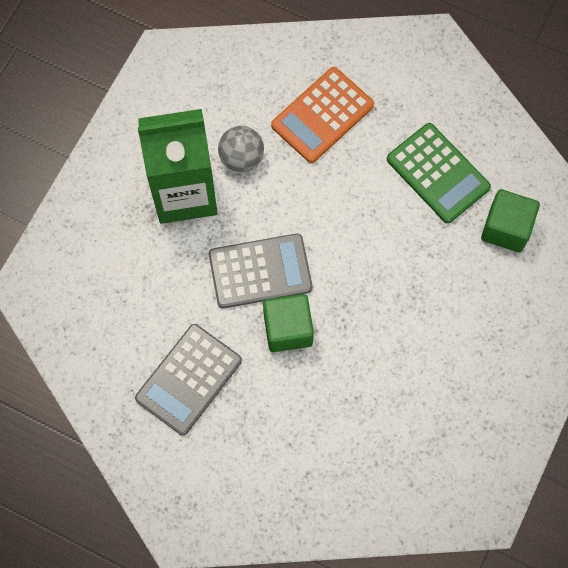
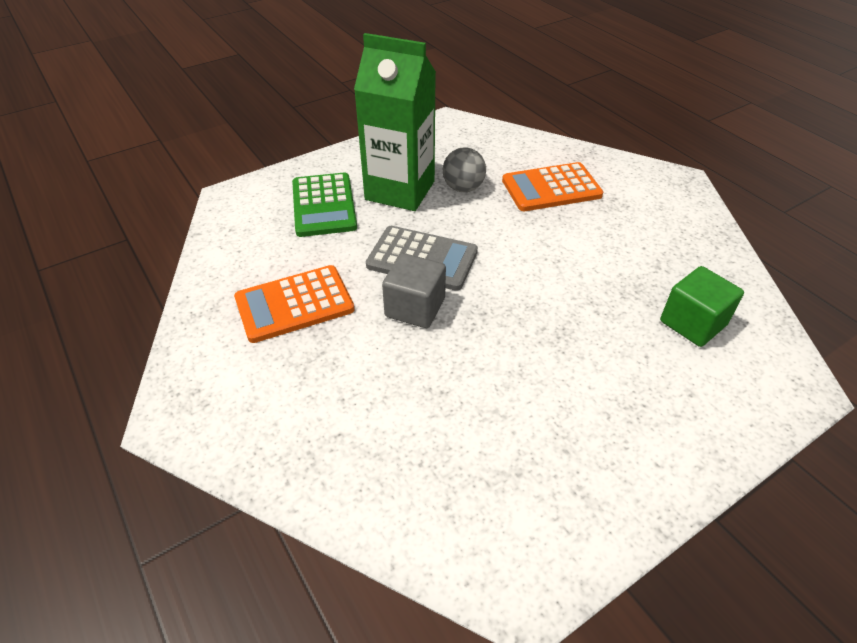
camera: 30 degrees right, 25 degrees down
grey calculator [135,324,242,435] -> orange calculator [234,265,355,343]
green cube [263,294,314,352] -> grey cube [382,253,446,328]
green calculator [387,123,491,223] -> green calculator moved to [292,173,357,237]

